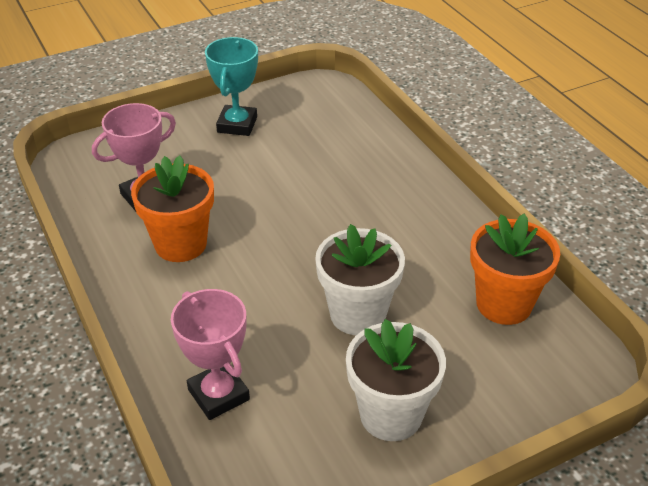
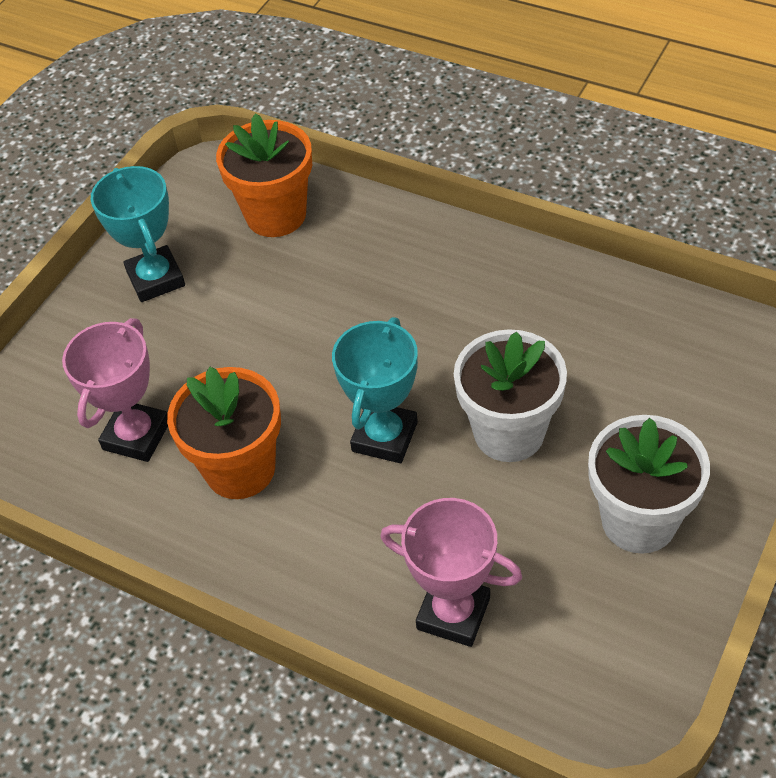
camera: 30 degrees left, 10 degrees up
orange flower pot [470,214,560,325] -> orange flower pot moved to [216,113,312,237]
none -> turquoise trophy [332,317,418,463]

